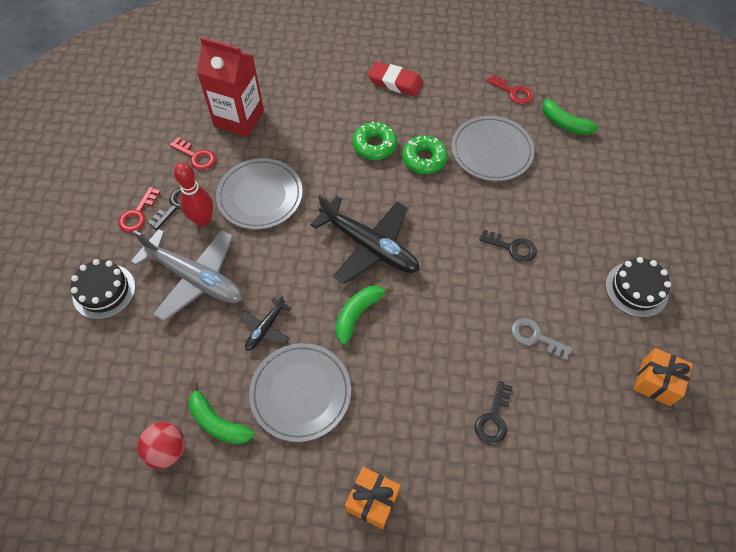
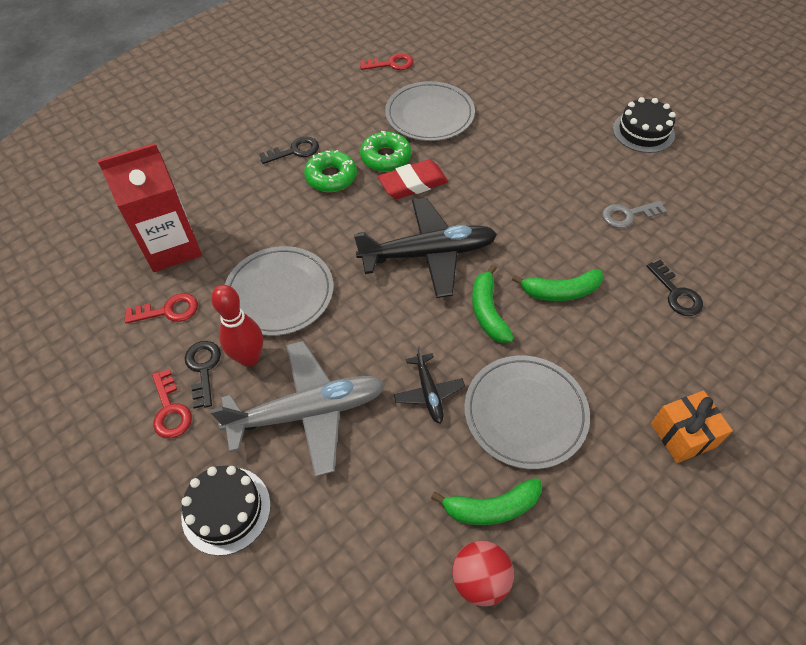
camera: 45 degrees left, 5 degrees down
red eraser [368,61,423,97] -> red eraser moved to [378,159,448,199]
black key [479,229,537,262] -> black key moved to [259,136,319,164]
green banana [541,93,598,135] -> green banana moved to [512,270,603,301]
orange gift [634,348,693,406] -> none

